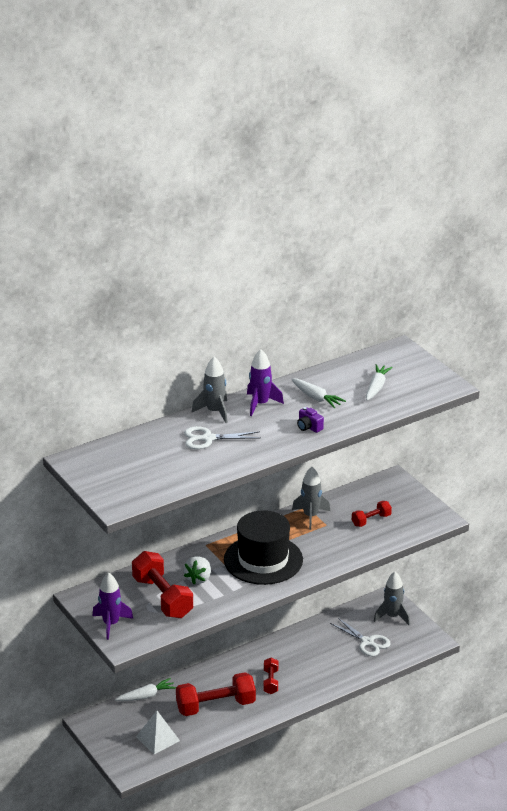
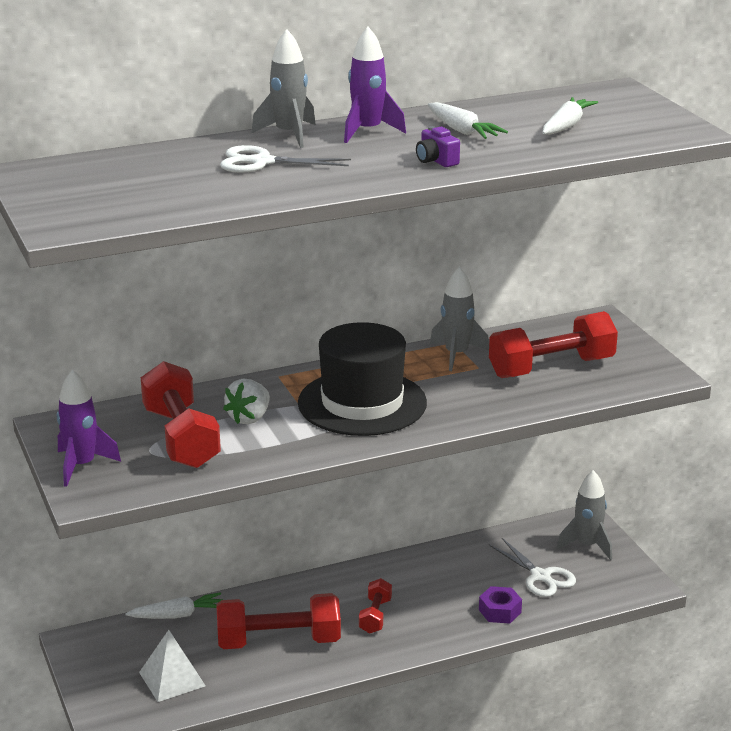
camera: 10 degrees right, 5 degrees down
red dumbbell [352,501,392,527] -> red dumbbell [489,311,618,378], size x1.91
none -> purple nut [479,586,522,624]

